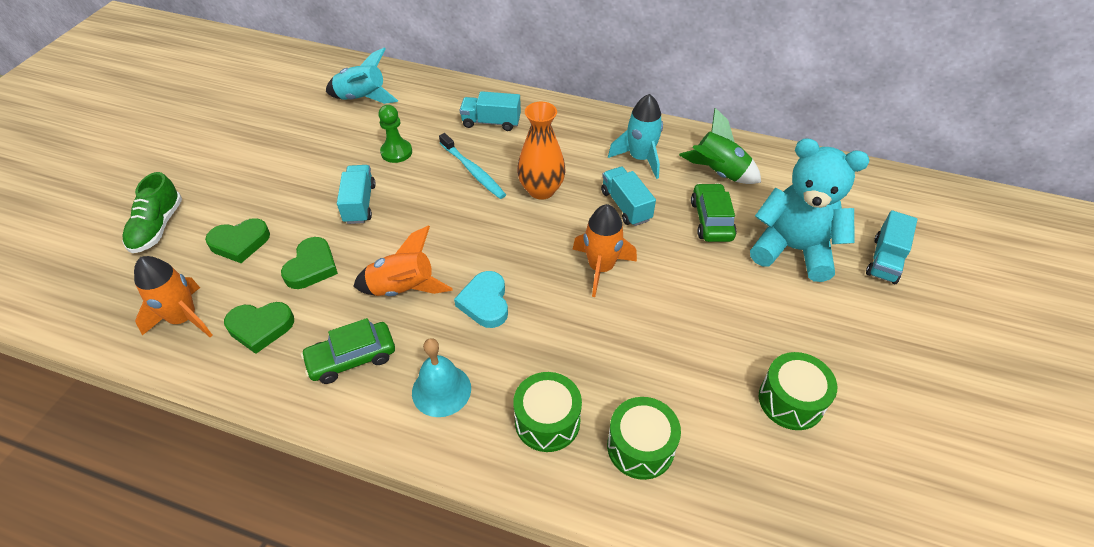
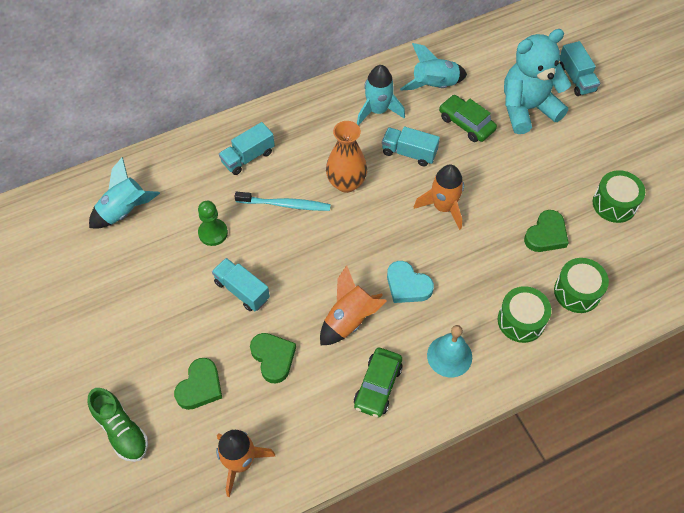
camera: 45 degrees left, 10 degrees up
green heart [224,302,294,354] -> green heart moved to [524,210,569,252]
green rocket [679,108,761,184] -> turquoise rocket [400,43,467,91]

